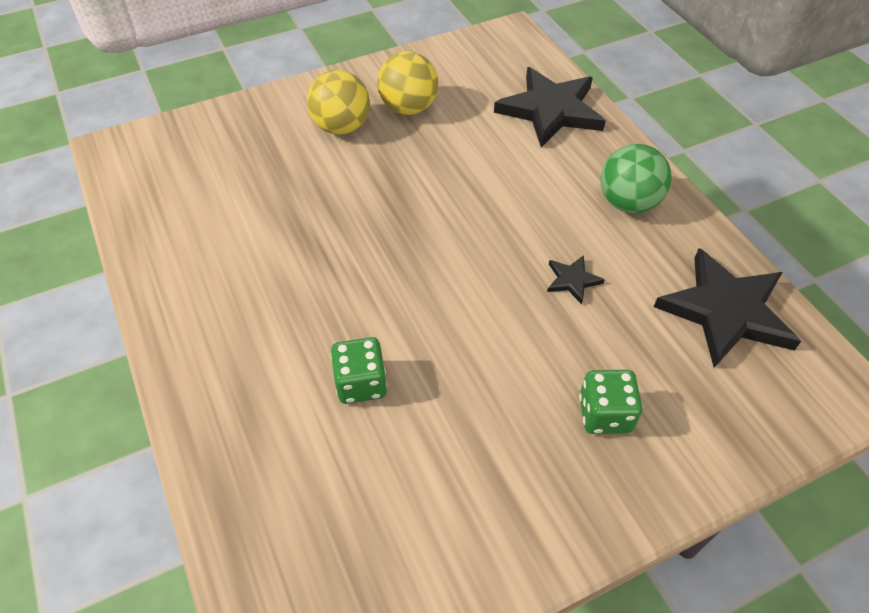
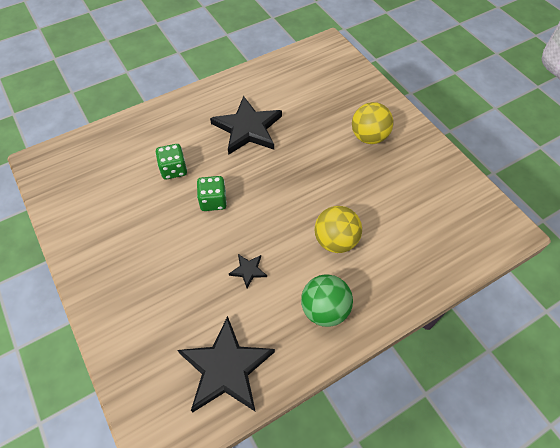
camera: 85 degrees right, 5 degrees up
yellow ball [377,51,438,115] -> yellow ball moved to [315,206,362,253]
black star [494,67,606,148] -> black star moved to [210,96,282,155]
green dice [579,370,643,434] -> green dice moved to [197,176,227,211]

